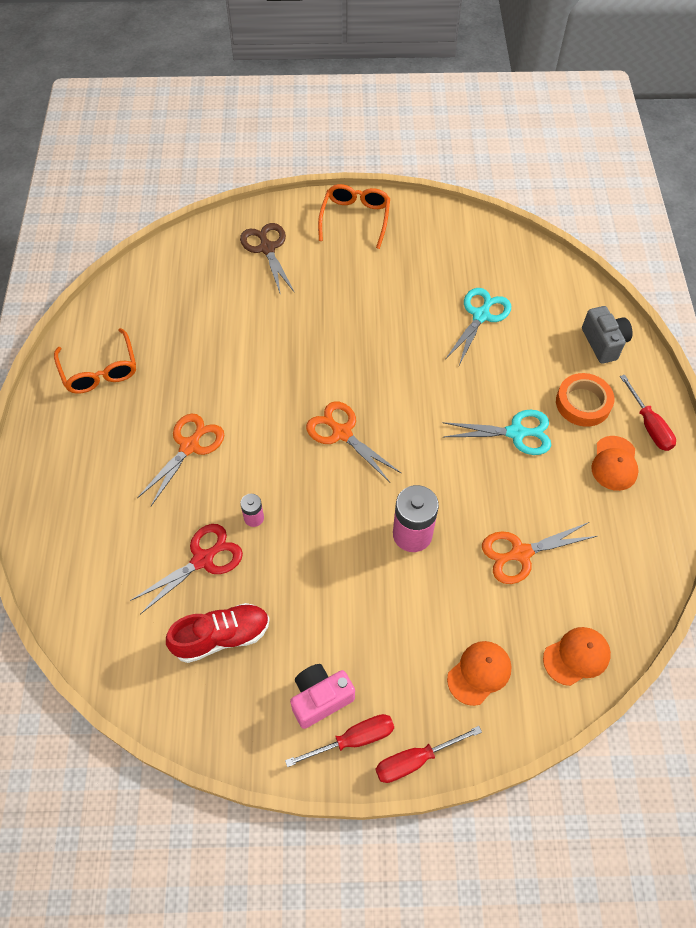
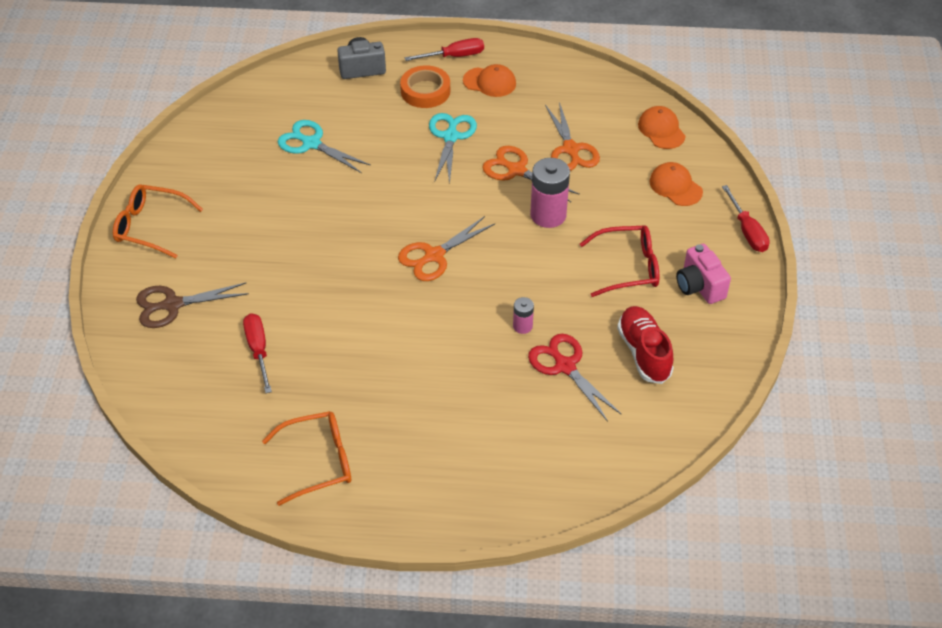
camera: 85 degrees left, 10 degrees down
orange scissors [137,413,224,506] -> orange scissors moved to [482,146,580,202]
red screwdriver [285,714,394,767] -> red screwdriver moved to [243,313,272,393]
none -> red glasses [580,225,659,297]

